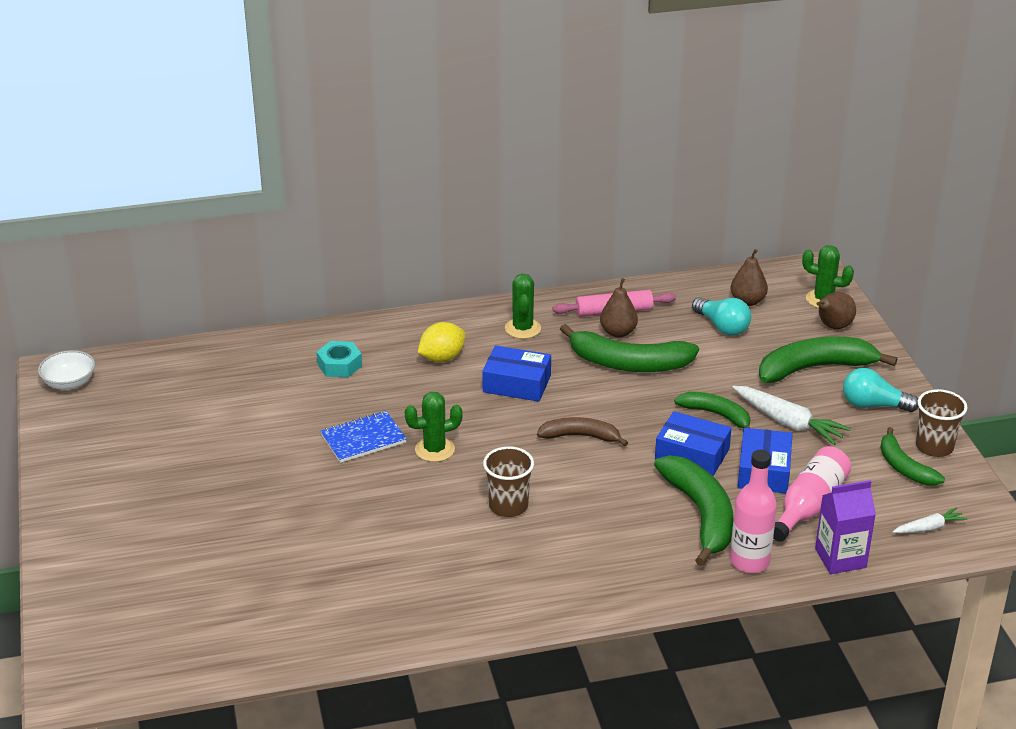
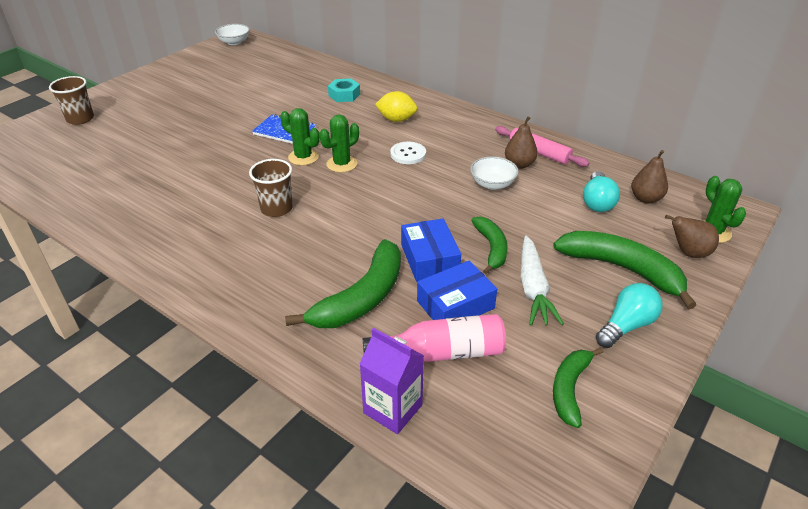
camera: 50 degrees right, 5 degrees up
blue box [482,345,551,402] -> white button [390,142,426,164]
green cactus [505,274,541,339] -> green cactus moved to [320,115,359,173]
brown banana [537,417,628,446] -> none
green banana [560,324,699,372] -> white bowl [470,157,519,190]
pink bottle [730,450,777,573] -> none
turquoise light bulb [843,368,919,412] -> turquoise light bulb turned 75 degrees clockwise [596,283,662,348]
white carrot [893,507,967,533] -> none
brown cup [916,389,967,457] -> brown cup moved to [49,76,94,125]

